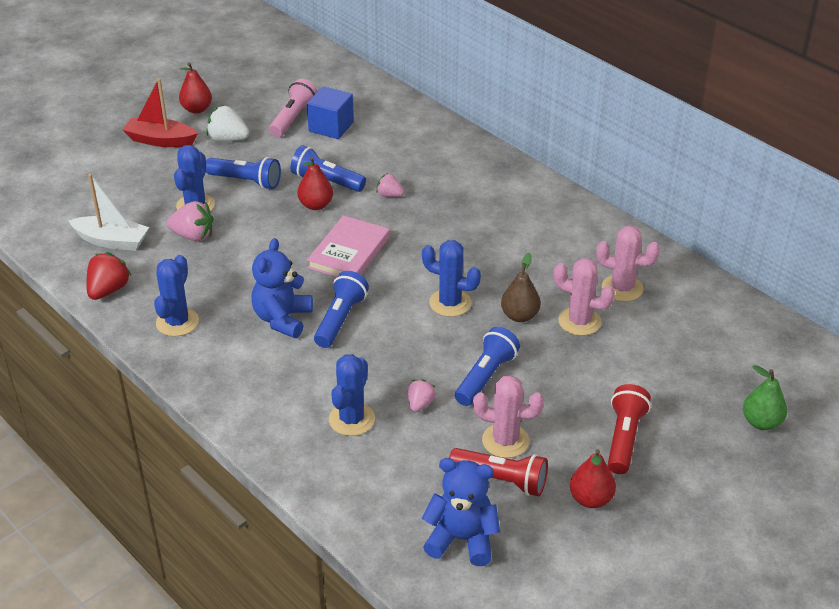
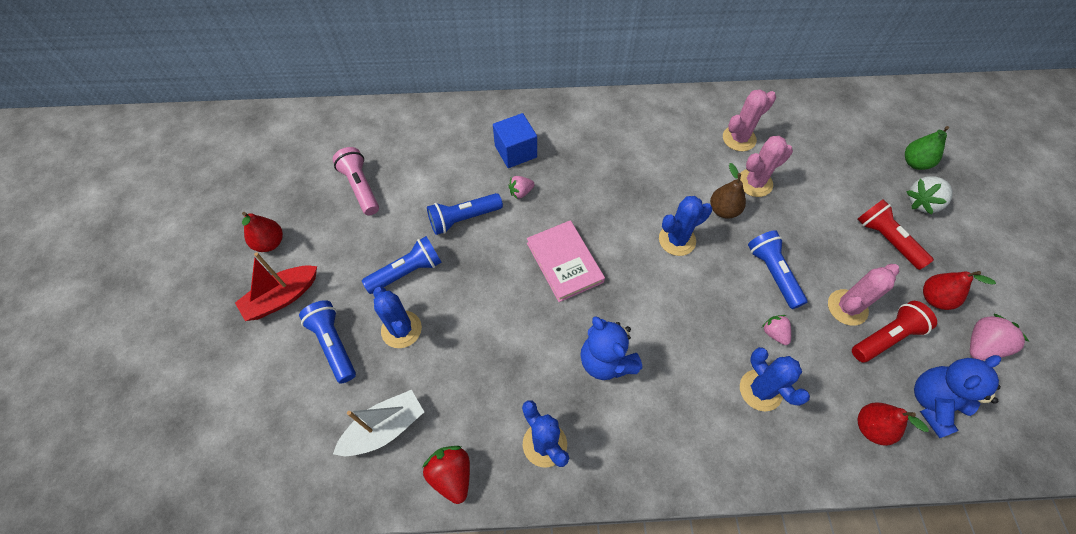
camera: 50 degrees left, 20 degrees up
pink strawberry [167,201,214,241] -> pink strawberry moved to [970,314,1029,361]
white strawberry [206,105,249,142] -> white strawberry moved to [906,176,952,215]
red pear [297,157,333,210] -> red pear moved to [857,402,929,446]
blue cube [307,86,354,139] -> blue cube moved to [493,113,537,168]
blue flashlight [314,271,369,348] -> blue flashlight moved to [299,300,356,384]

